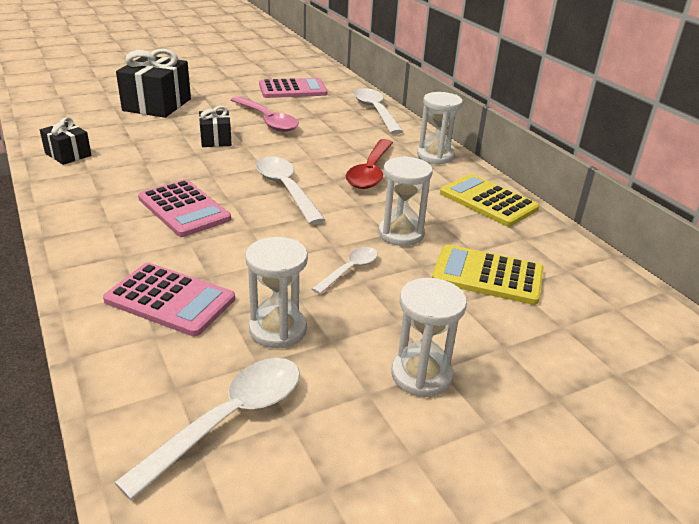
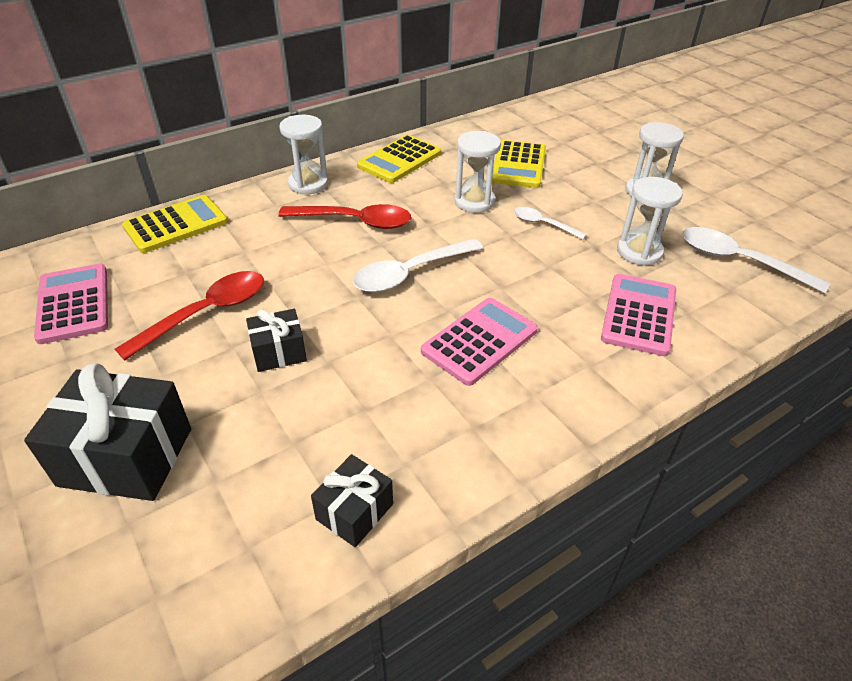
camera: 95 degrees left, 10 degrees up
pink spoon [231,96,299,132] -> red spoon [115,271,264,361]
white spoon [354,88,403,134] -> yellow calculator [122,195,228,253]

